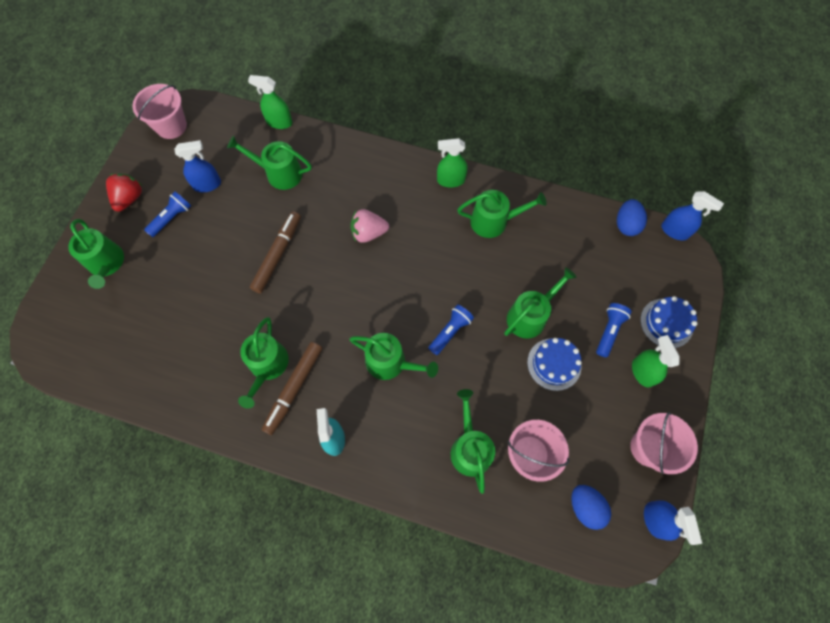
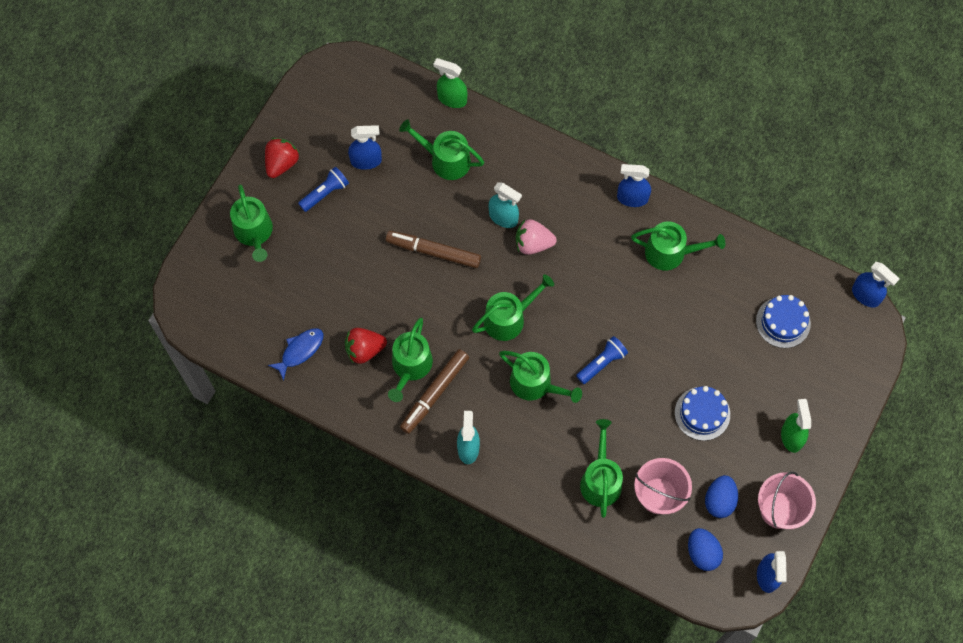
camera: 10 degrees right, 0 degrees up
pink bucket [132,84,187,139] -> none
brown marker [250,211,301,294] -> brown marker turned 105 degrees counterclockwise [386,231,481,268]
green spray bottle [437,138,468,187] -> blue spray bottle [617,164,651,207]
green watering can [504,267,577,339] -> green watering can moved to [472,274,554,341]
blue flashlight [596,303,632,357] -> none
blue egg [617,199,647,236] -> blue egg moved to [705,475,738,518]
blue cake [640,296,697,348] -> blue cake moved to [756,295,811,348]
none -> blue fish [268,328,323,381]
none -> red strawberry [345,328,387,364]
none -> turquoise spray bottle [489,182,522,228]

